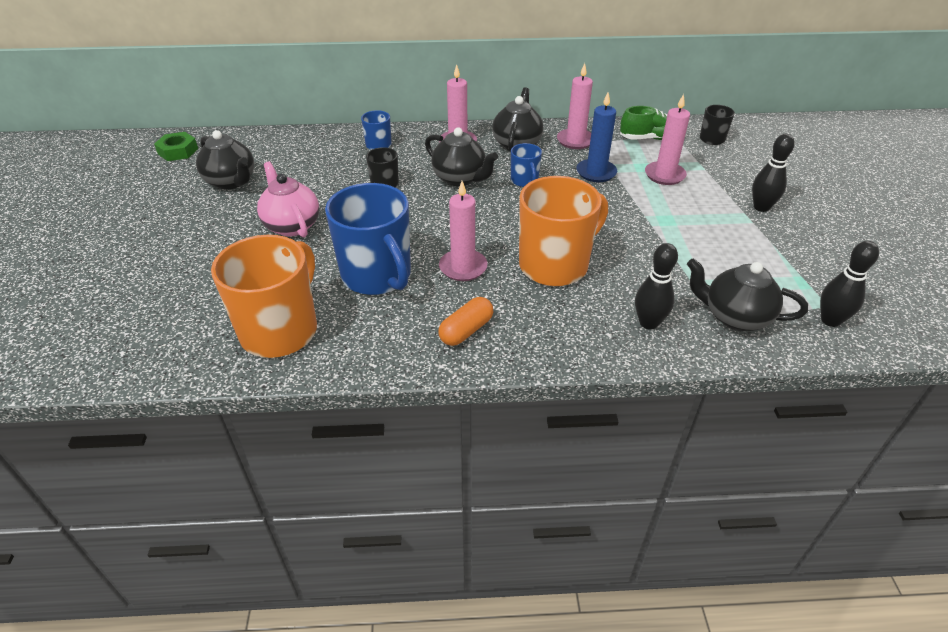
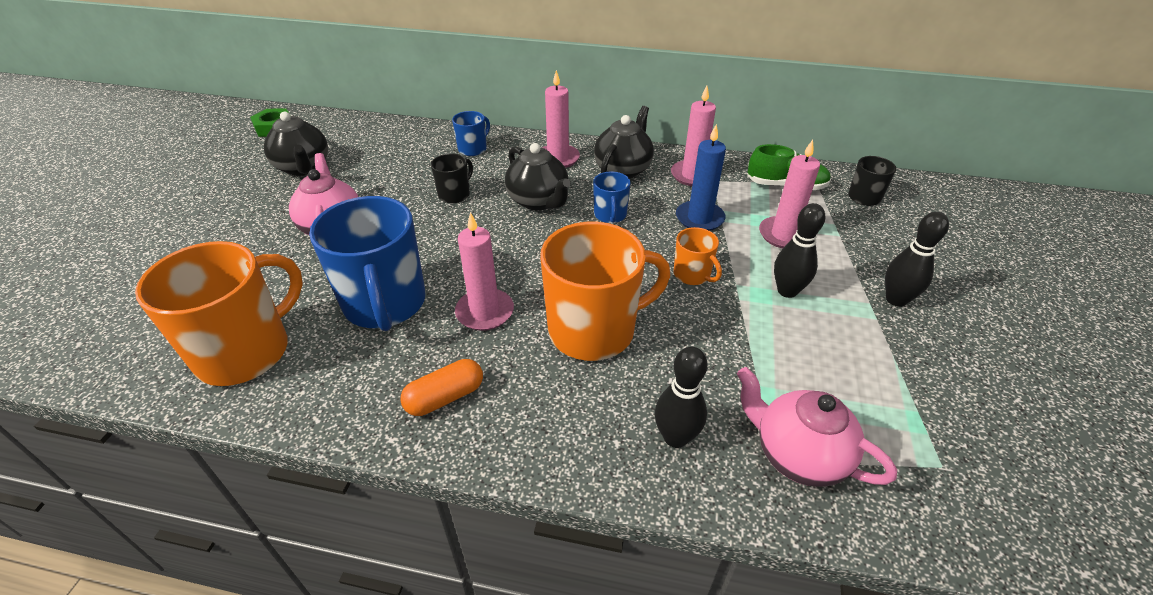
camera: 15 degrees right, 0 degrees up
black teapot [687,258,808,331] -> pink teapot [737,367,897,487]
black bowling pin [820,241,879,327] -> black bowling pin moved to [774,203,825,298]
none -> orange mug [674,227,722,285]

